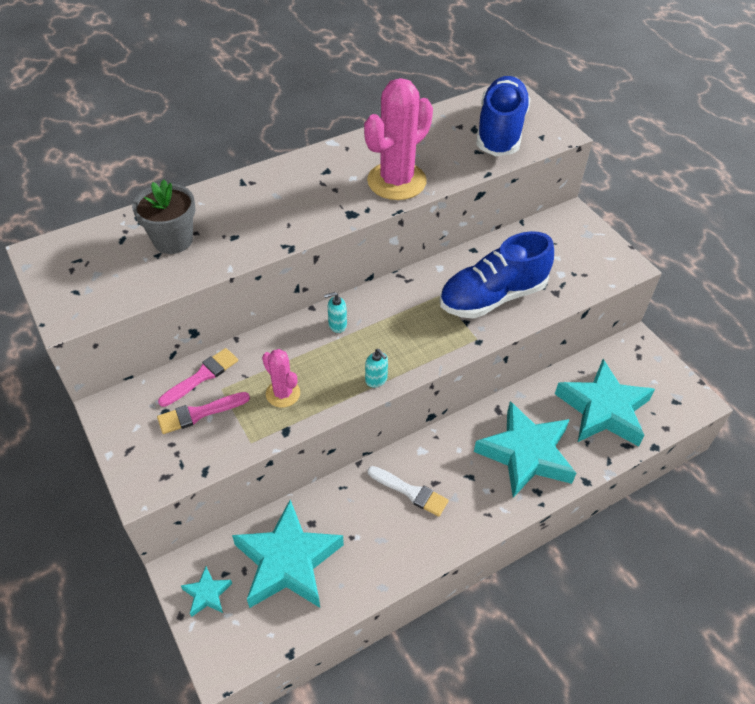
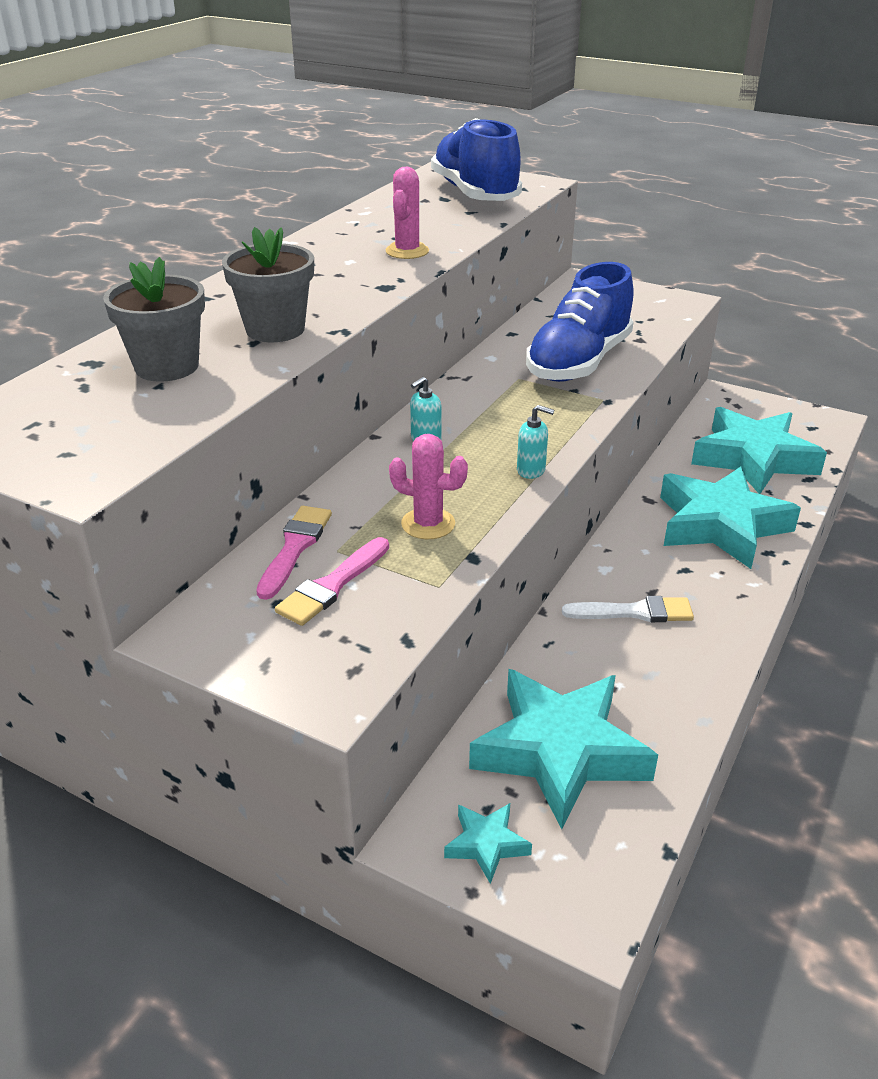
camera: 30 degrees left, 15 degrees down
pink cactus [364,78,433,200] -> pink cactus [386,166,429,259], size x0.53
none -> grey flower pot [222,227,314,342]

